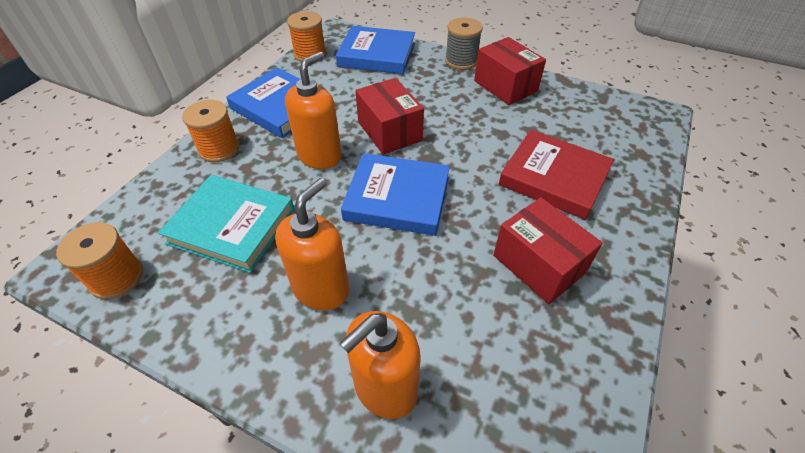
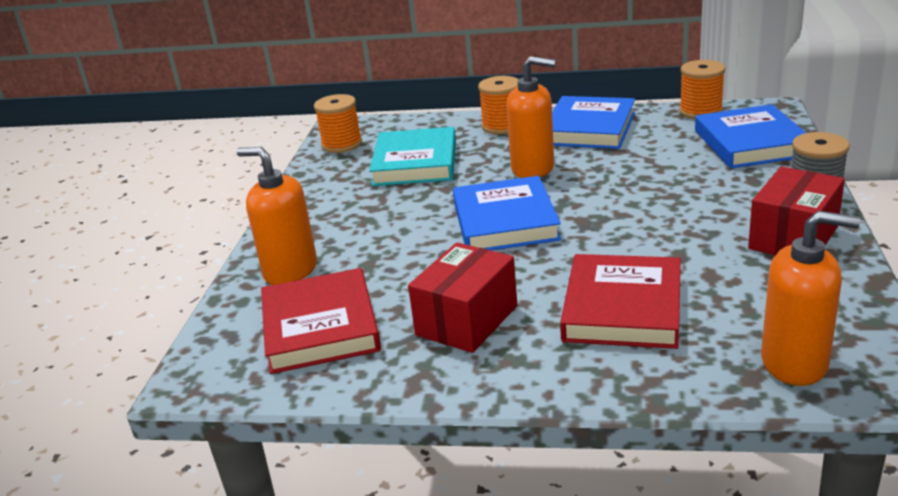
camera: 75 degrees right, 20 degrees down
orange soap dispenser [275,178,349,310] -> orange soap dispenser moved to [761,211,860,386]
red box [355,78,424,155] -> none
none -> red book [261,268,381,374]

